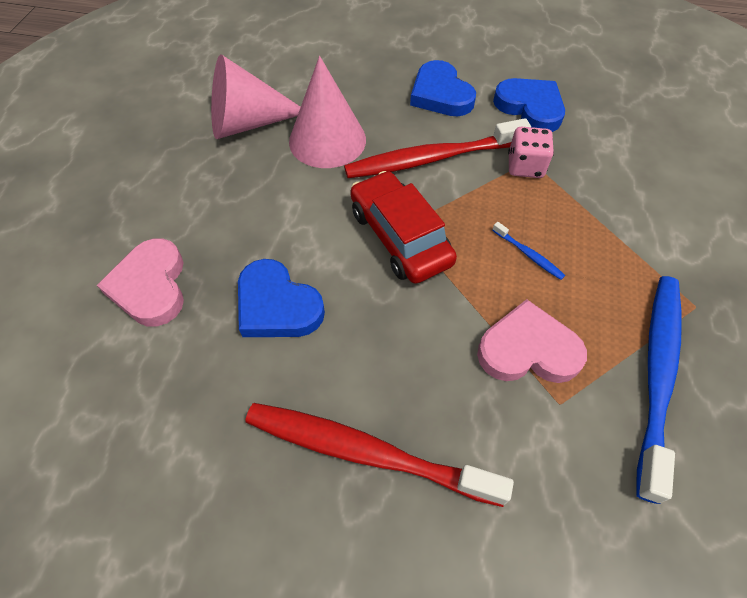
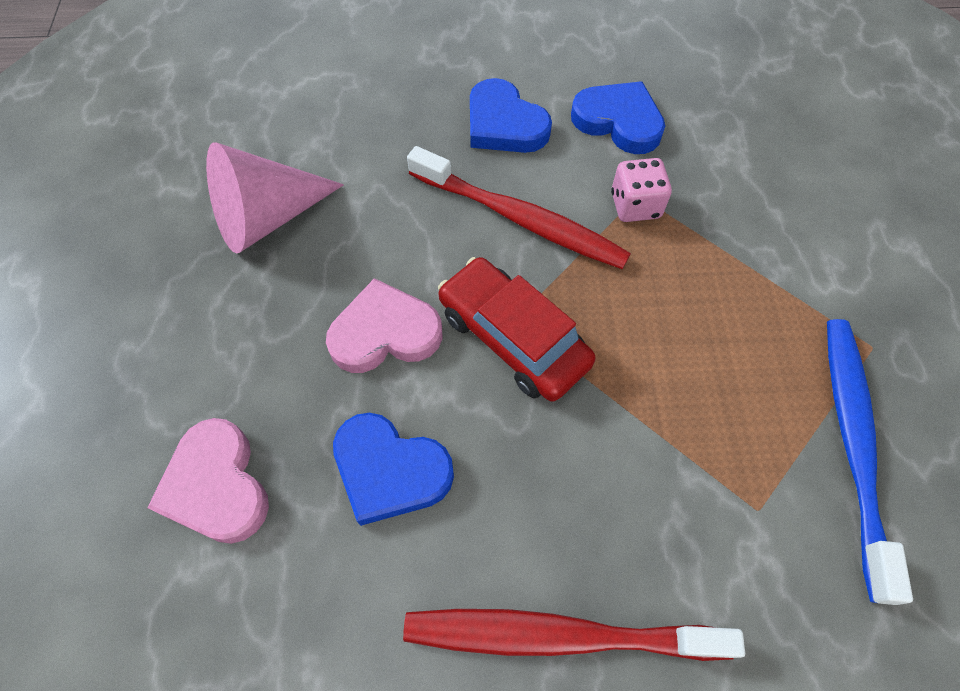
camera: 15 degrees left, 5 degrees up
pink cone [289,56,366,168] -> none
red toothbrush [344,118,531,178] -> red toothbrush turned 120 degrees counterclockwise [407,146,631,269]
pink heart [477,299,587,383] -> pink heart moved to [326,278,442,373]
blue toothbrush [492,222,565,280] -> none

